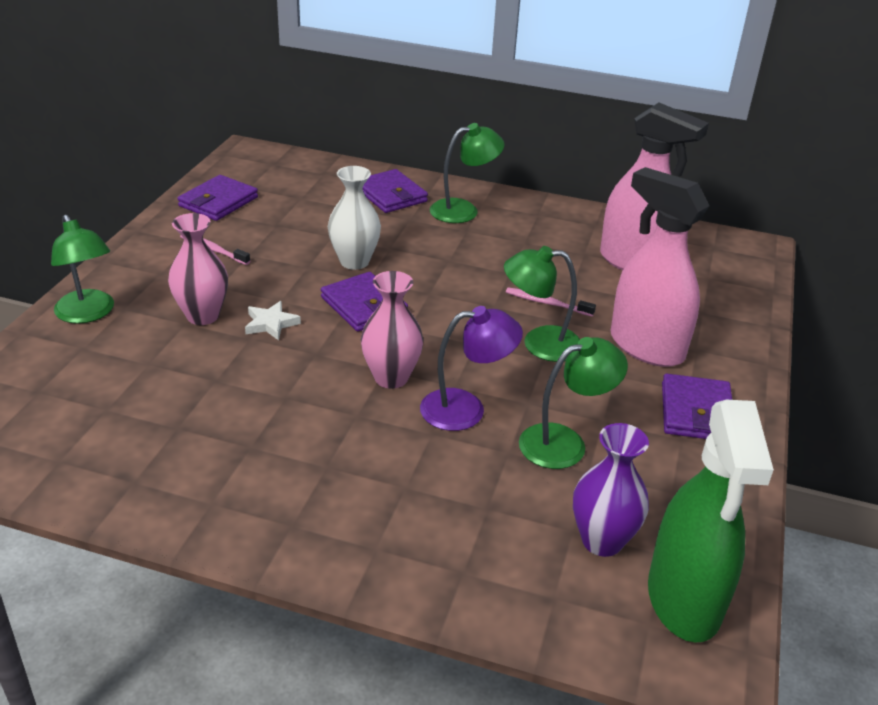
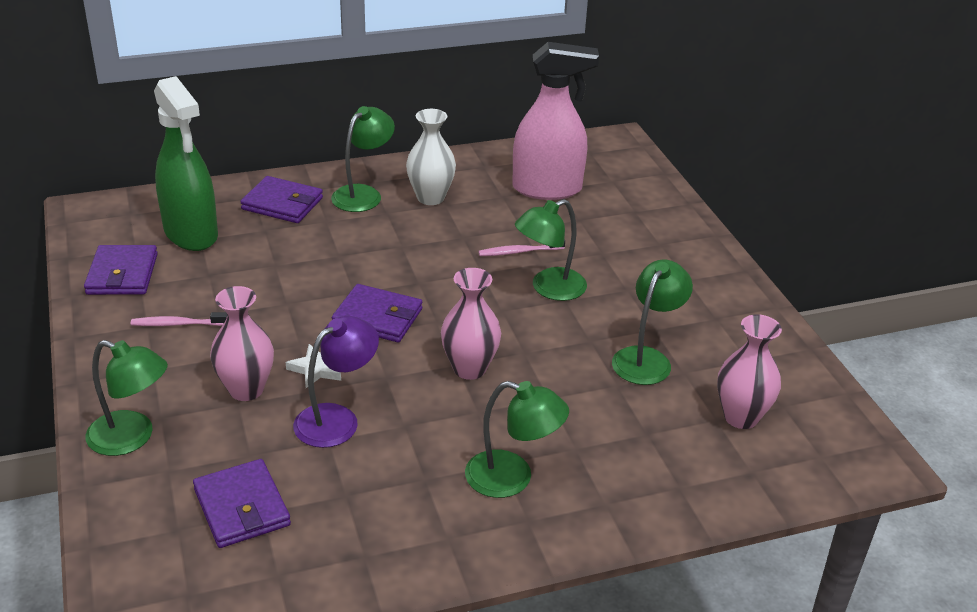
camera: 35 degrees left, 0 degrees up
white vase [328,166,381,270] -> white vase moved to [406,109,456,205]
purple lamp [420,306,523,431] -> purple lamp moved to [293,316,379,448]
purple vase [573,423,649,557] -> pink vase [717,314,782,429]
pink spray bottle [610,167,710,367] -> none
green spray bottle [648,399,774,643] -> green spray bottle moved to [154,76,218,251]
purple wallet [662,374,732,439] -> purple wallet moved to [193,459,291,548]
none -> green lamp [465,381,569,498]

